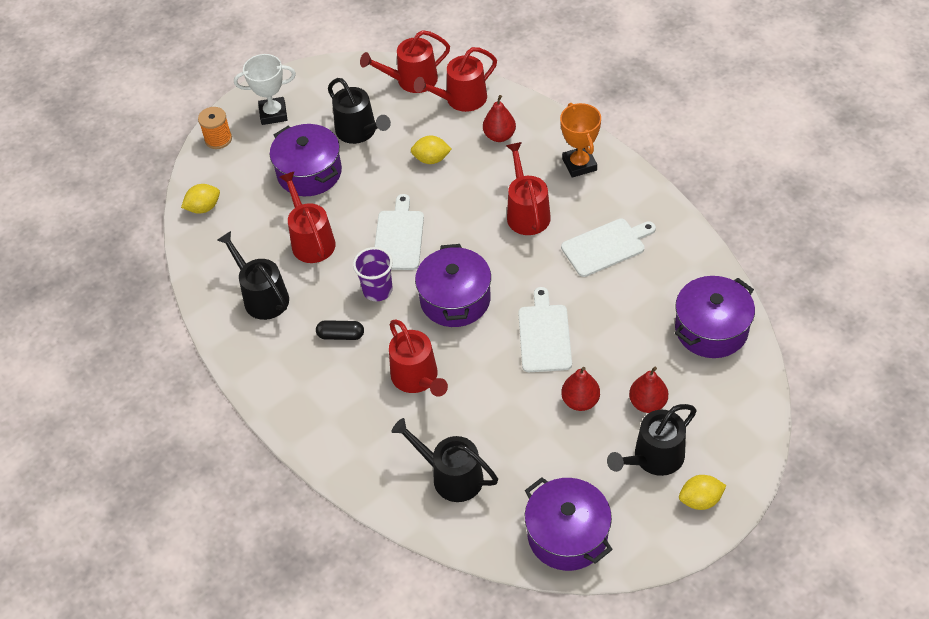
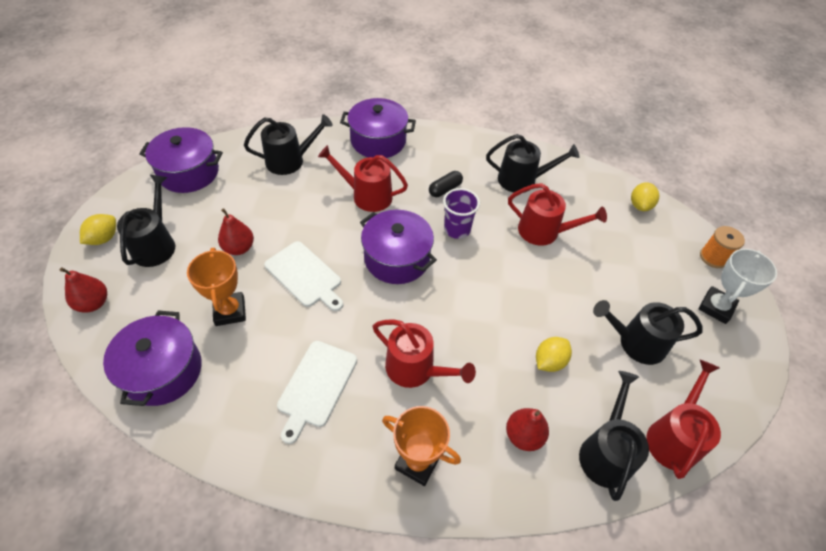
camera: 130 degrees right, 0 degrees up
purple pot [270,124,342,196] -> purple pot moved to [340,98,416,158]
white cutting board [374,194,424,270] -> none
red watering can [414,47,497,112] -> black watering can [579,371,649,501]
red pear [629,366,668,413] -> red pear moved to [60,267,107,313]
none -> orange trophy [187,248,246,326]

